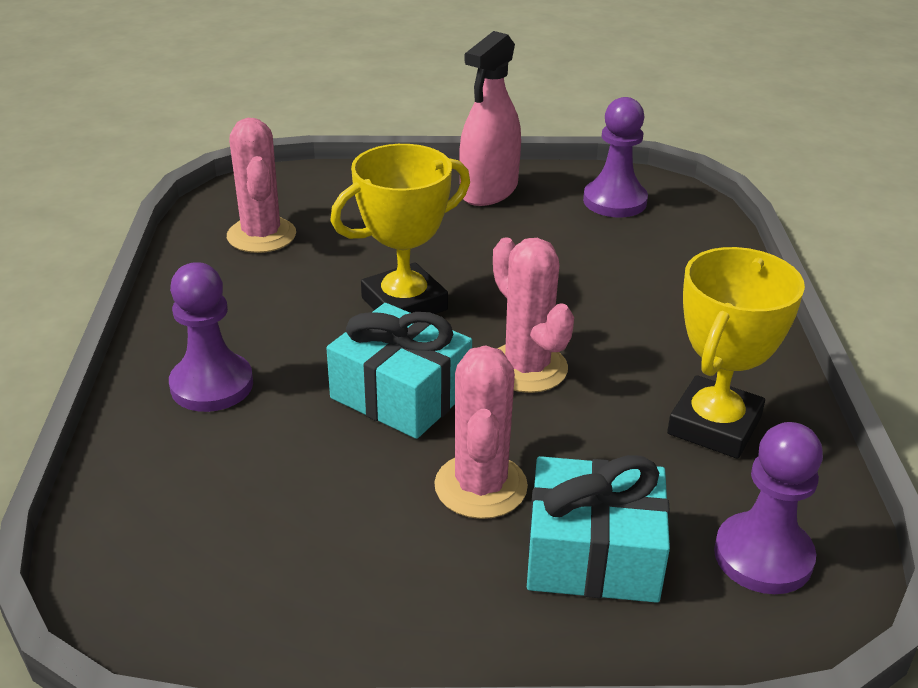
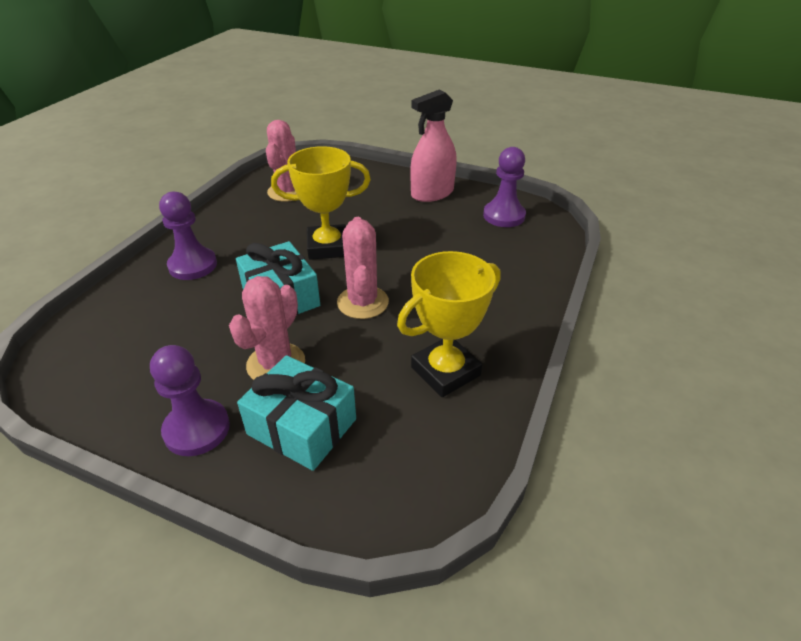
camera: 25 degrees right, 5 degrees up
purple pawn [714,422,823,594] -> purple pawn moved to [150,345,230,456]

